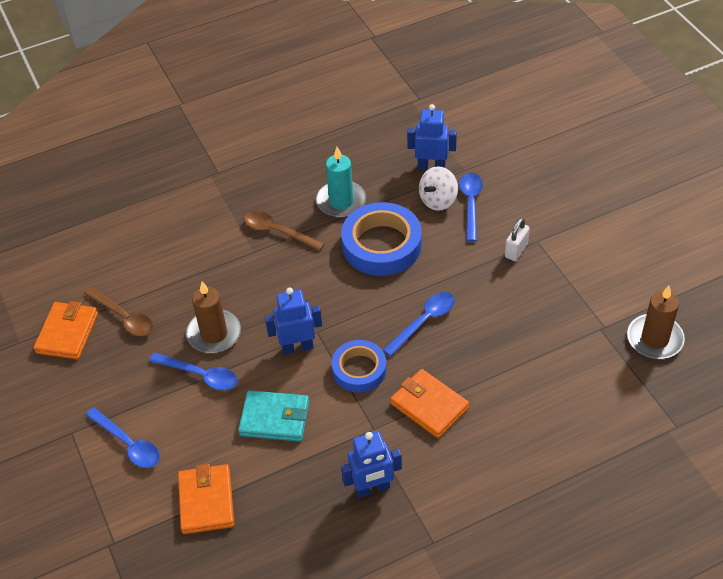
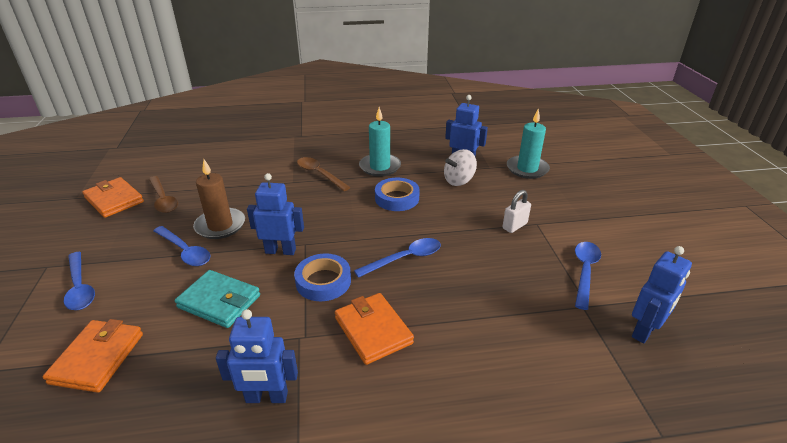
camera: 15 degrees right, 15 degrees down
orange wallet [34,301,98,359] -> orange wallet turned 75 degrees counterclockwise [82,177,144,218]
blue tape [341,202,422,276] -> blue tape [375,178,420,211], size x0.63
blue spoon [459,173,483,242] -> blue spoon moved to [575,242,601,310]
brown candle [627,286,685,359] -> blue robot [632,246,692,343]
none -> turquoise candle [507,109,550,179]

